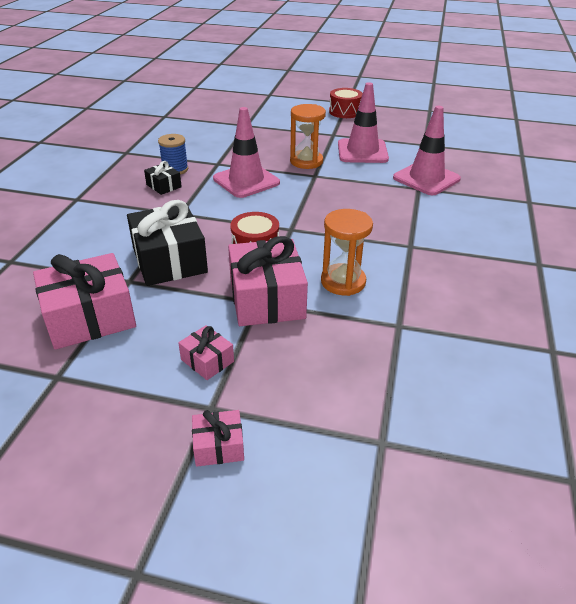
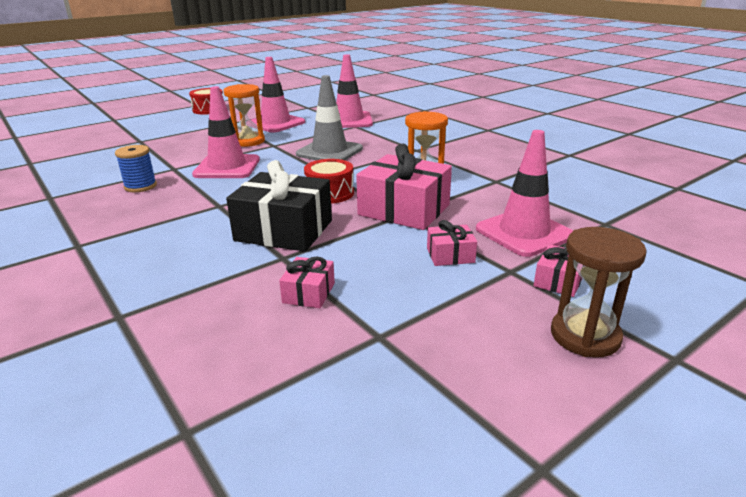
camera: 50 degrees left, 10 degrees down
pink gift [33,253,136,350] -> pink gift [279,256,335,308], size x0.48
black gift [144,161,182,195] -> none
none -> grey traffic cone [296,75,363,160]
none -> pink traffic cone [476,130,573,257]
none -> brown hourglass [551,227,647,357]

